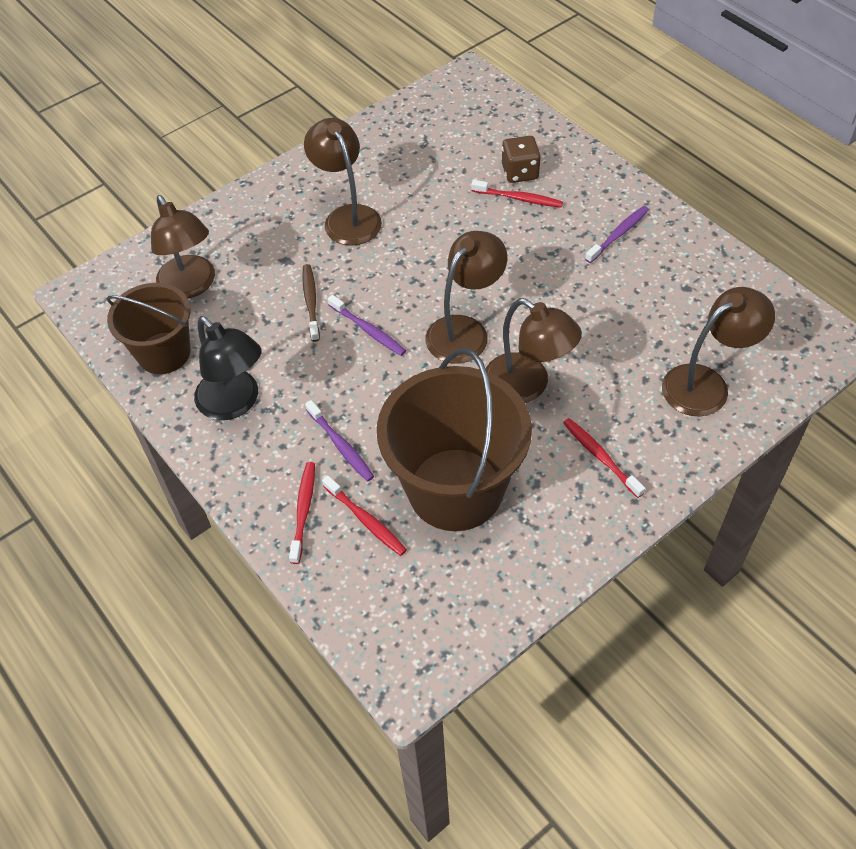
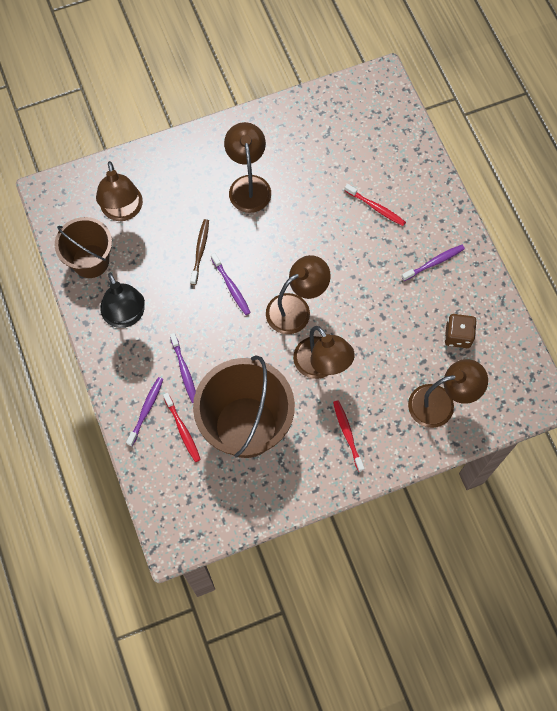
camera: 15 degrees right, 15 degrees up
red toothbrush [289,462,315,564] -> purple toothbrush [126,377,164,446]
brown dice [502,136,541,183] -> brown dice moved to [445,314,477,348]

